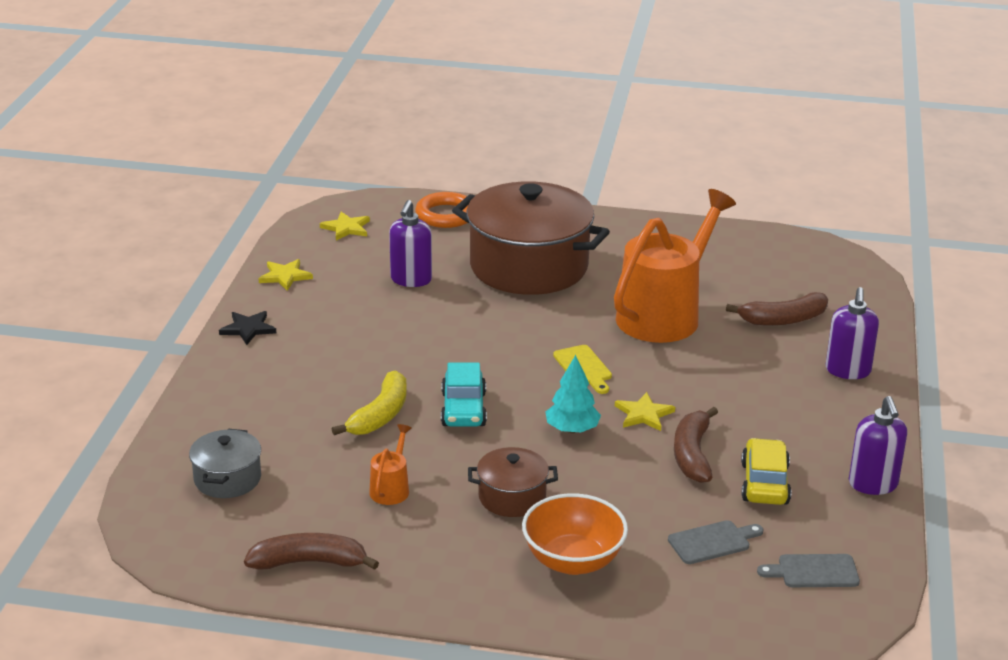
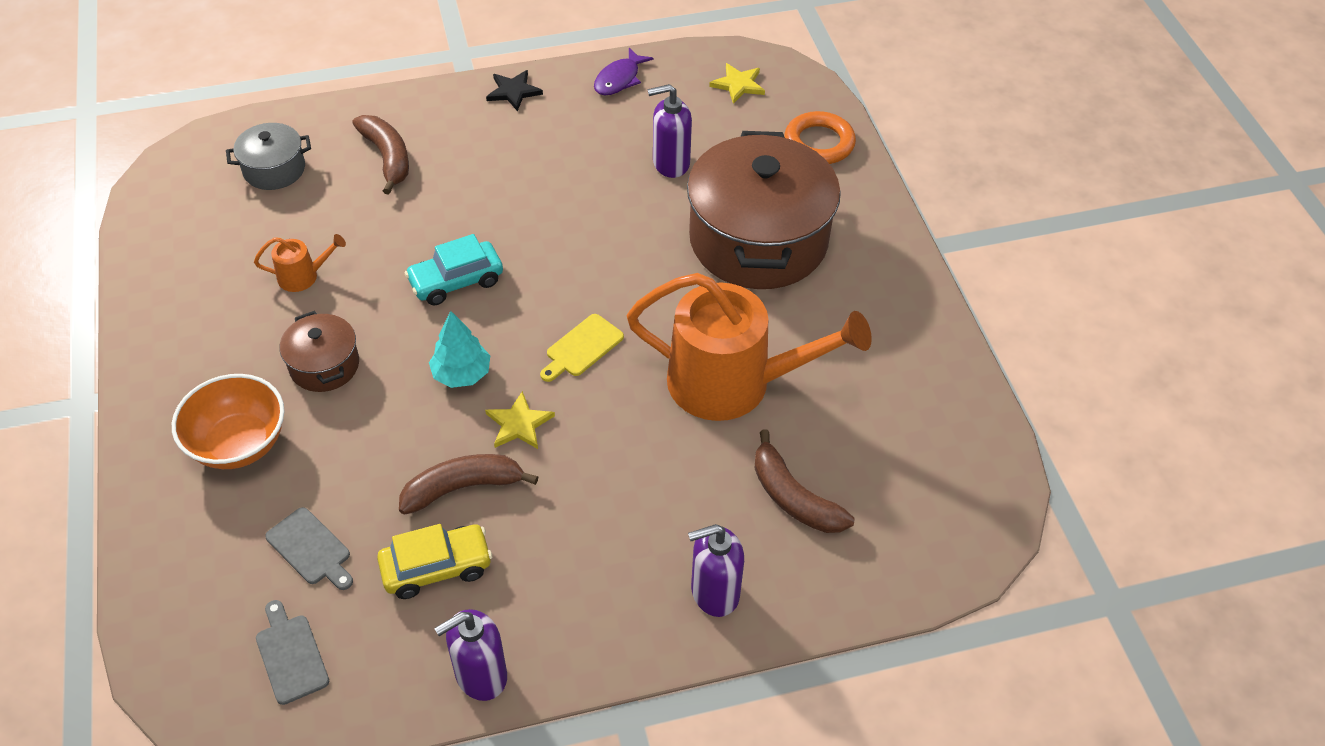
camera: 65 degrees right, 20 degrees up
brown banana [244,533,379,570] -> brown banana moved to [352,115,409,195]
yellow star [258,259,313,291] -> purple fish [594,48,654,95]
yellow banana [332,371,407,435] -> none

